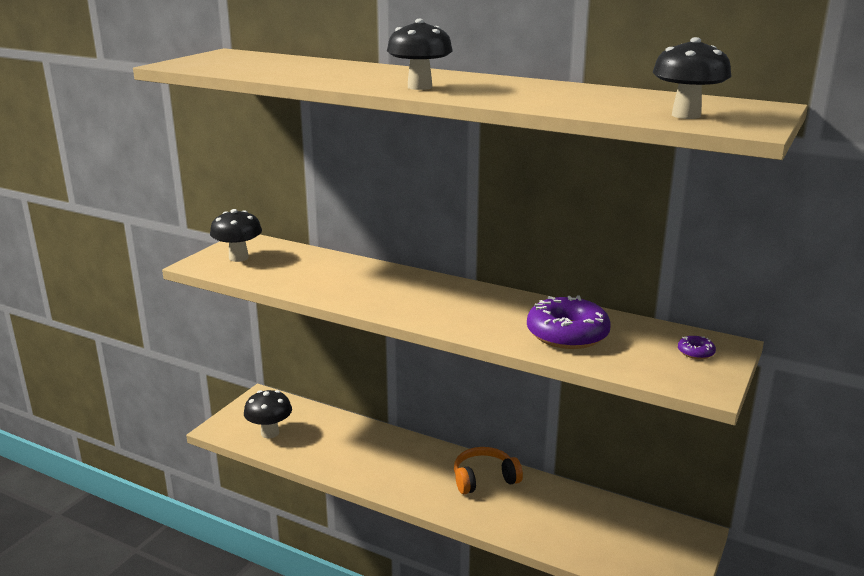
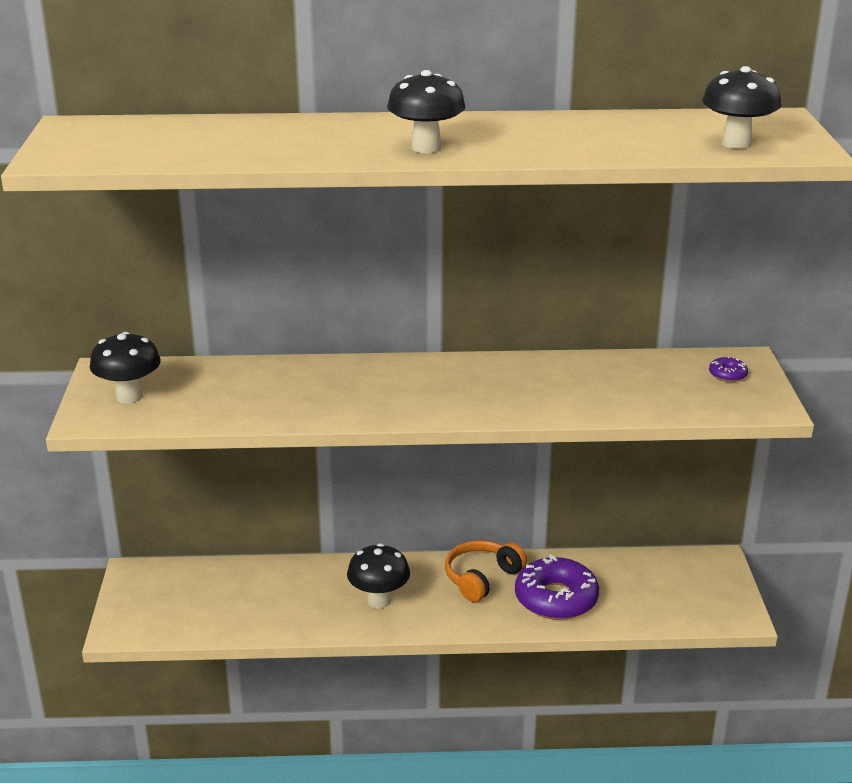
camera: 30 degrees left, 5 degrees up
black mushroom [244,390,292,438] -> black mushroom moved to [347,543,410,609]
purple donut [527,295,611,349] -> purple donut moved to [515,554,599,620]

